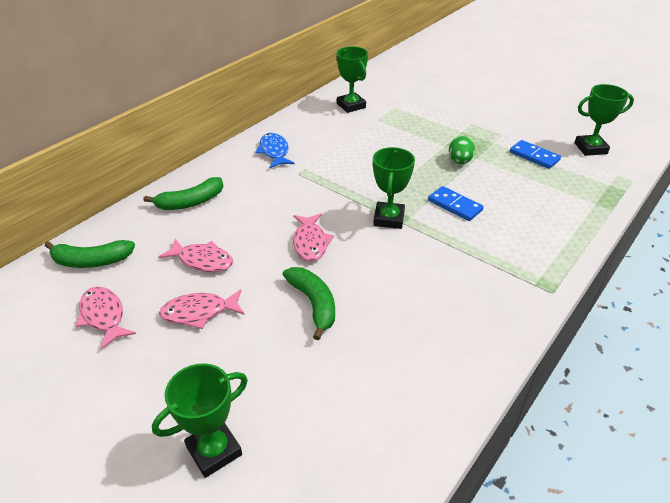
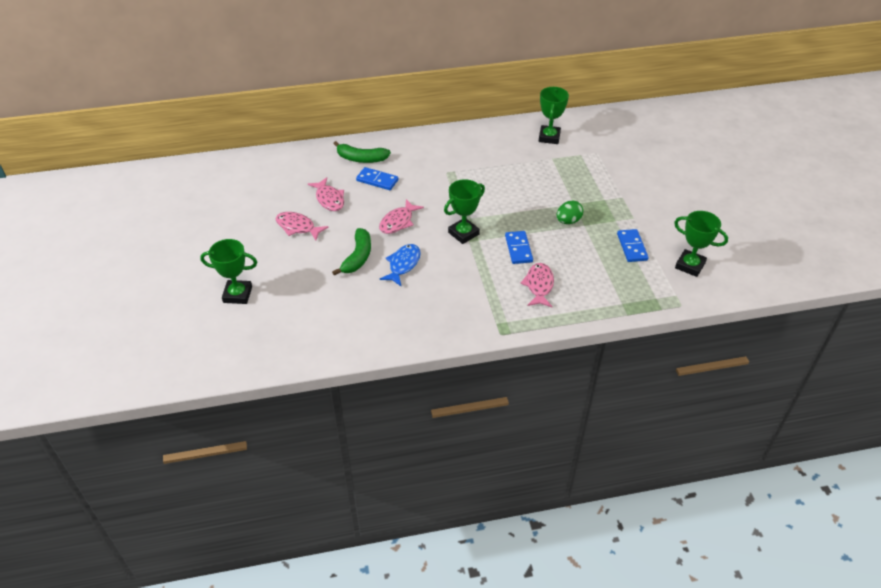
camera: 40 degrees right, 5 degrees up
green banana [45,240,135,268] -> none
pink fish [76,287,136,350] -> pink fish moved to [520,263,554,307]
blue fish [255,133,295,168] -> blue fish moved to [380,244,421,286]
none -> blue domino [356,167,398,190]

